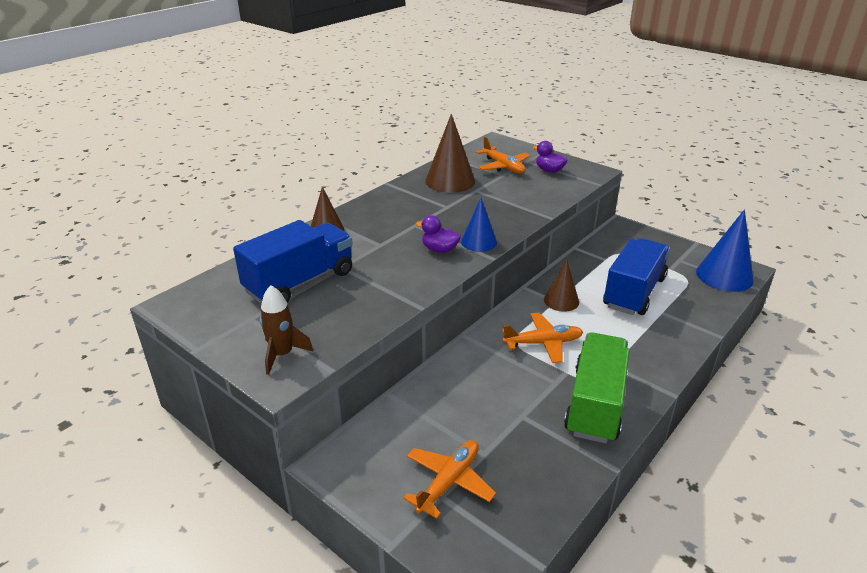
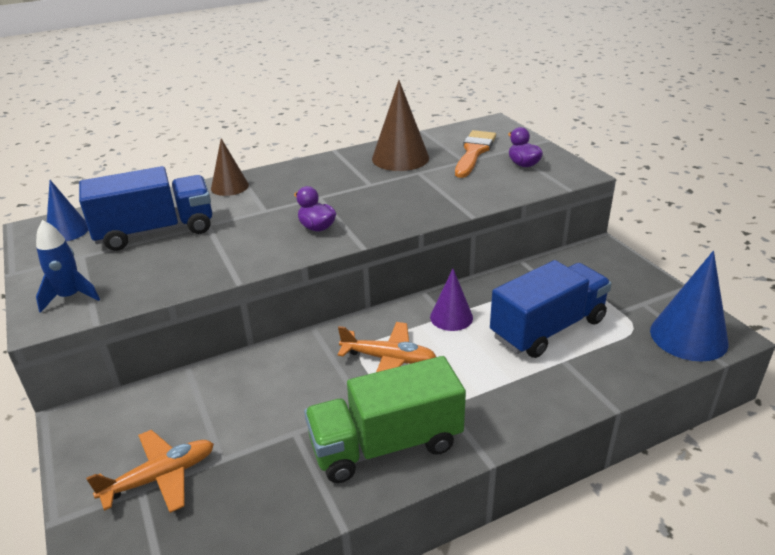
camera: 25 degrees right, 0 degrees up
brown rocket [260,285,313,375] -> blue rocket [36,220,100,313]
blue cone [461,198,497,252] -> blue cone moved to [47,180,88,241]
orange plane [476,137,530,174] -> orange brush [455,130,496,178]
brown cone [544,260,579,312] -> purple cone [430,269,473,331]
green truck [564,332,629,443] -> green truck turned 150 degrees counterclockwise [304,356,466,483]

